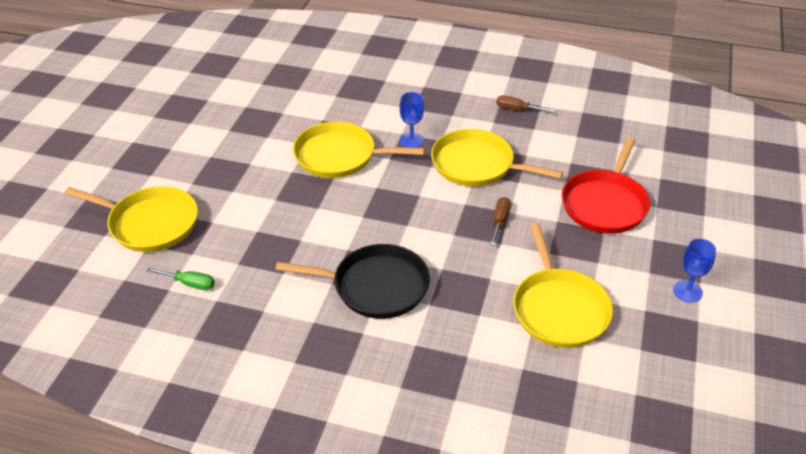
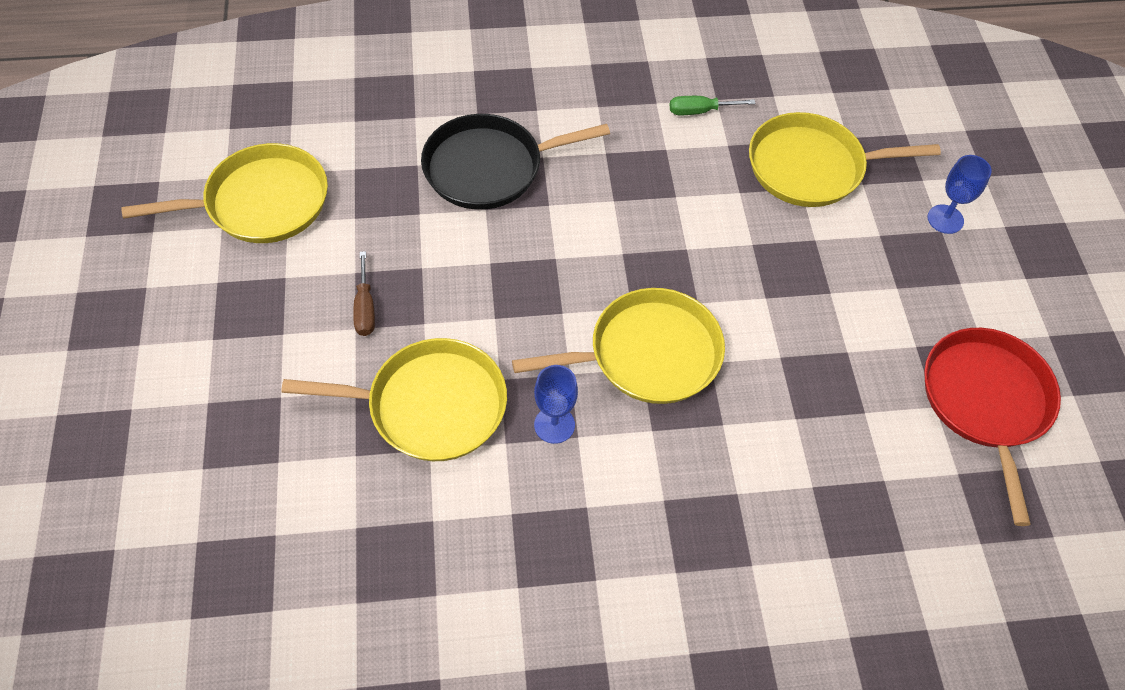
camera: 155 degrees right, 15 degrees up
brown screwdriver [496,95,555,113] -> none
yellow pan [513,223,613,348] -> yellow pan turned 105 degrees clockwise [121,143,328,243]
red pan [562,137,650,234] -> red pan moved to [924,328,1061,526]
blue goblet [673,238,716,303] -> blue goblet moved to [928,155,992,234]

